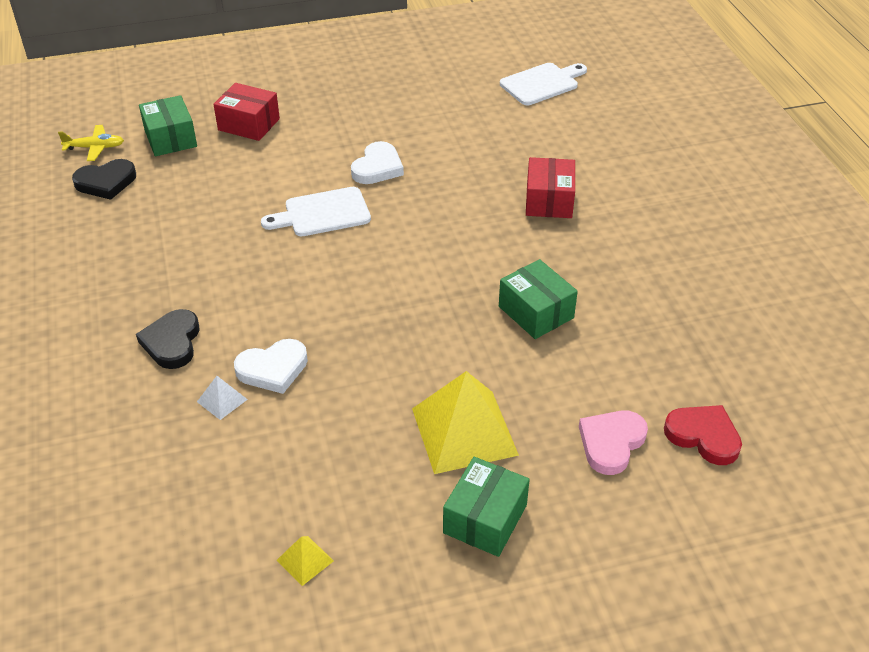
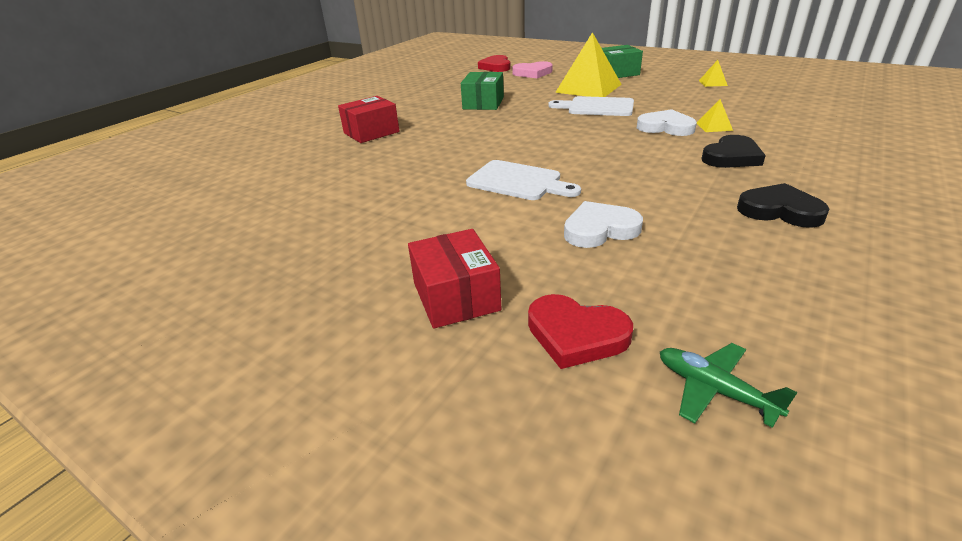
camera: 130 degrees left, 10 degrees down
yellow plane [58,125,124,161] -> green plane [660,343,798,428]
black heart [72,159,136,200] -> black heart moved to [737,183,829,228]
green box [139,95,197,156] -> red heart [528,294,633,369]
white pyramid [197,376,248,420] -> yellow pyramid [697,99,733,132]
white heart [351,141,404,184] -> white heart moved to [564,201,643,248]
white cutting board [500,63,587,105] -> white cutting board moved to [548,96,634,116]

